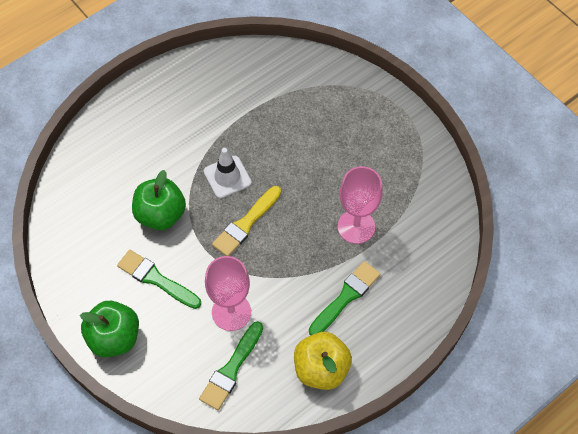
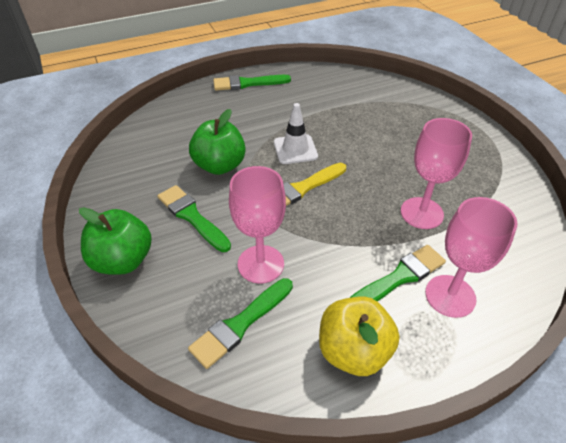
camera: 15 degrees right, 15 degrees down
none -> green brush [213,75,291,91]
none -> pink goblet [425,197,517,318]

